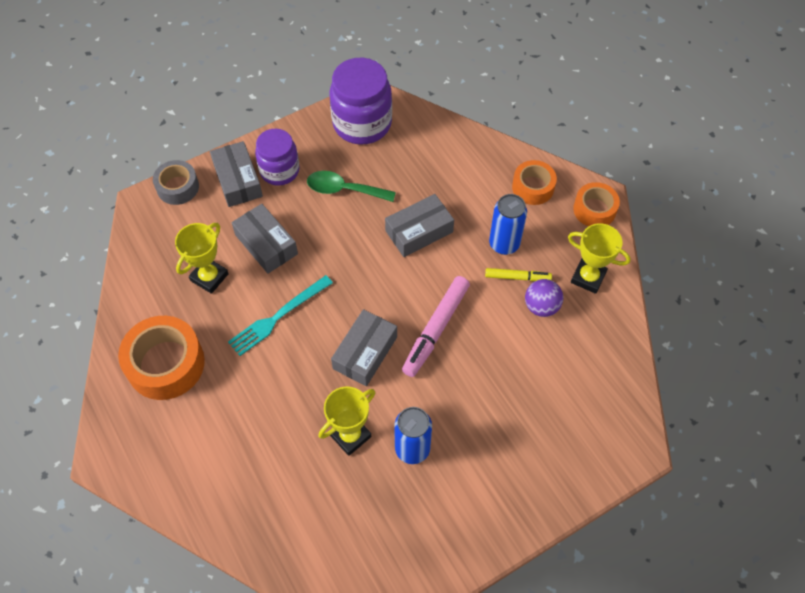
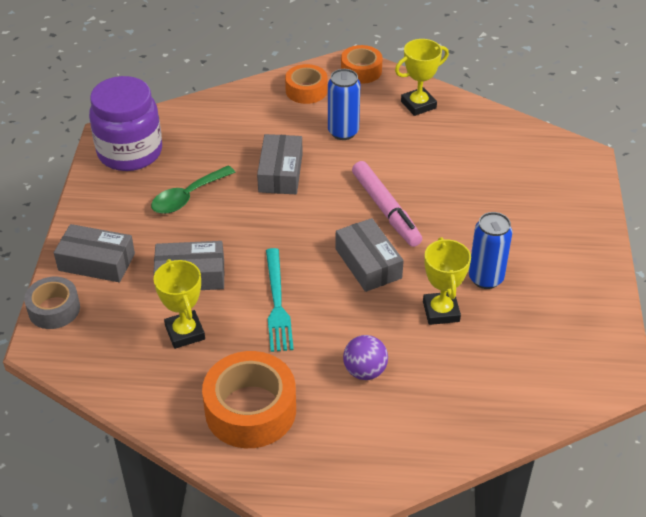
camera: 55 degrees left, 15 degrees down
purple jar [255,129,299,186] -> none
yellow marker [485,268,552,281] -> none
purple ball [525,279,563,317] -> purple ball moved to [343,335,388,380]

